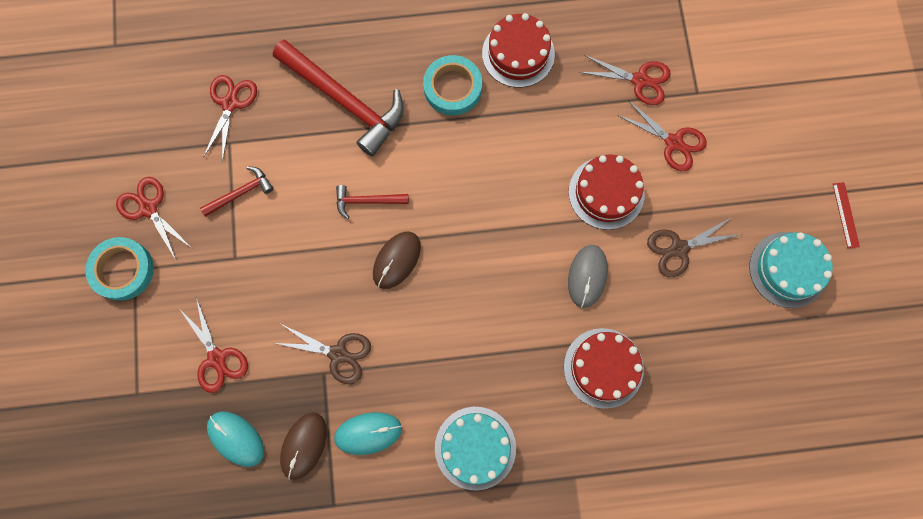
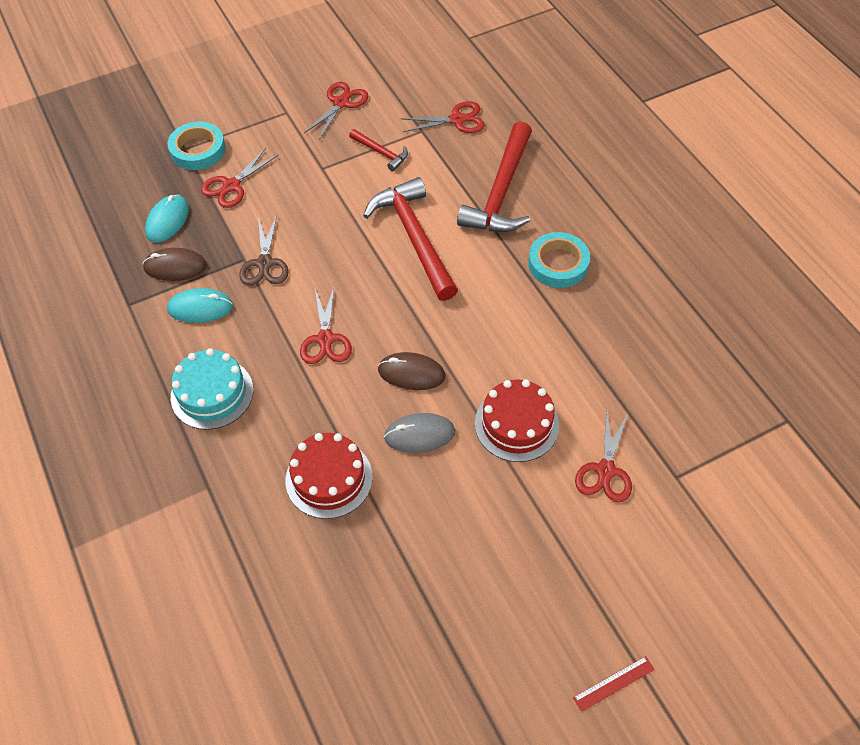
camera: 70 degrees right, 20 degrees down
turquoise tape [85,237,154,301] -> turquoise tape moved to [168,121,226,170]
turquoise mouse [334,412,402,455] -> turquoise mouse turned 60 degrees counterclockwise [167,288,233,323]
red hammer [336,185,409,219] -> red hammer [363,177,458,301], size x2.09
brown mouse [373,232,421,289] -> brown mouse moved to [378,352,446,390]
red cake [482,13,555,88] -> none
red scissors [579,55,671,105] -> red scissors moved to [300,287,352,364]
brown scissors [647,218,742,277] -> none
turquoise cake [749,232,833,308] -> none

